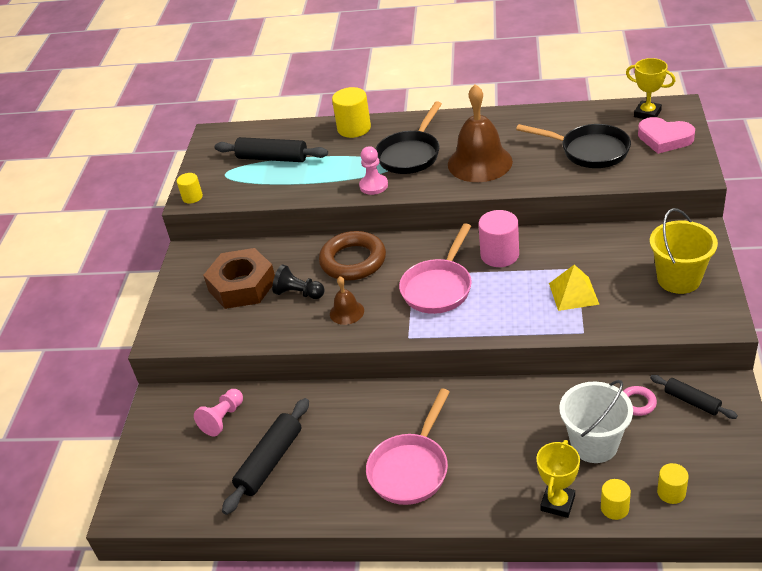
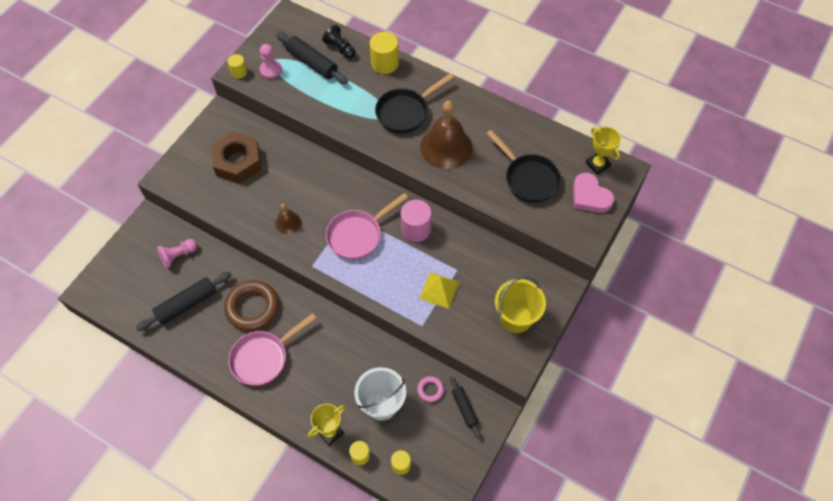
camera: 20 degrees right, 20 degrees up
black pawn [272,265,325,299] -> black pawn moved to [322,25,356,59]
brown ring [319,231,386,281] -> brown ring moved to [224,280,279,331]
pink pawn [359,146,388,195] -> pink pawn moved to [259,44,282,79]

